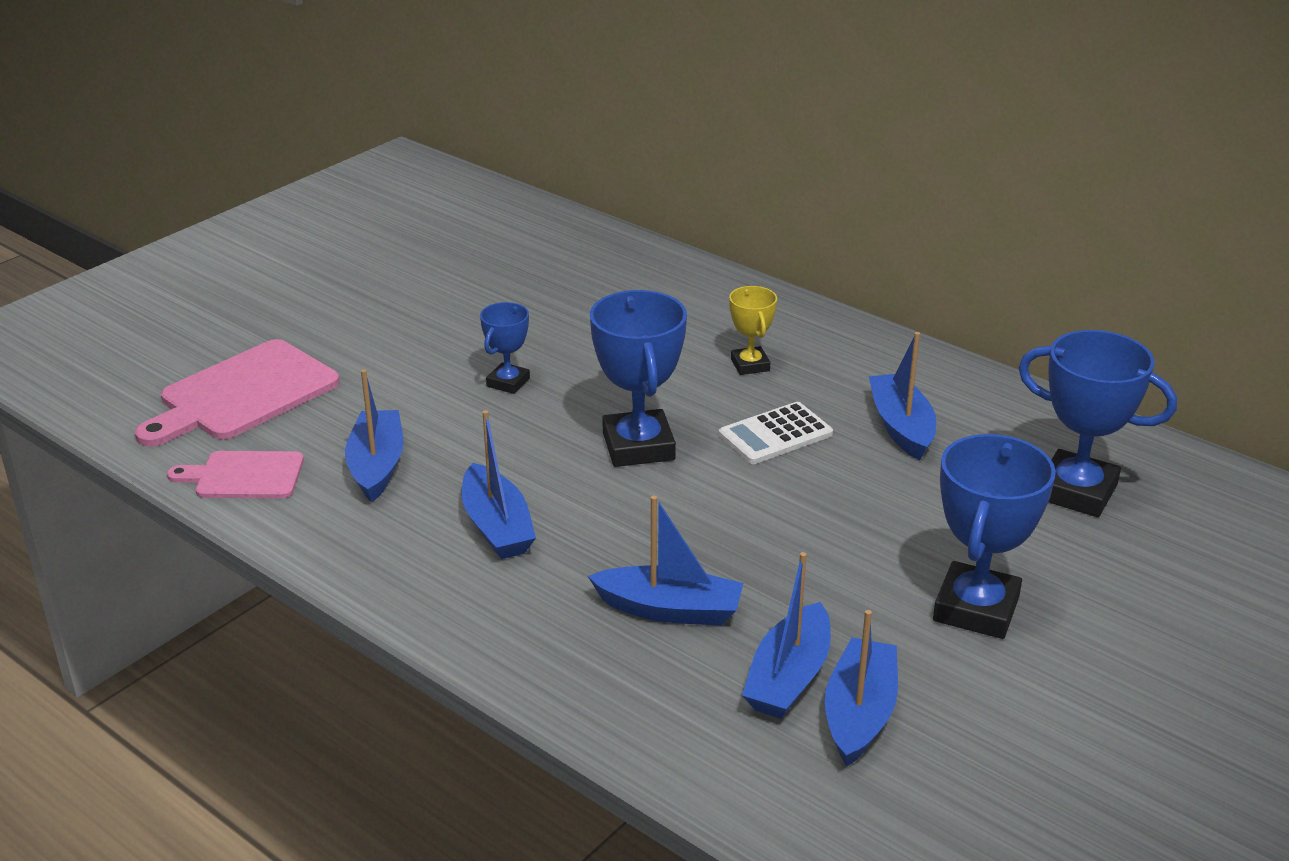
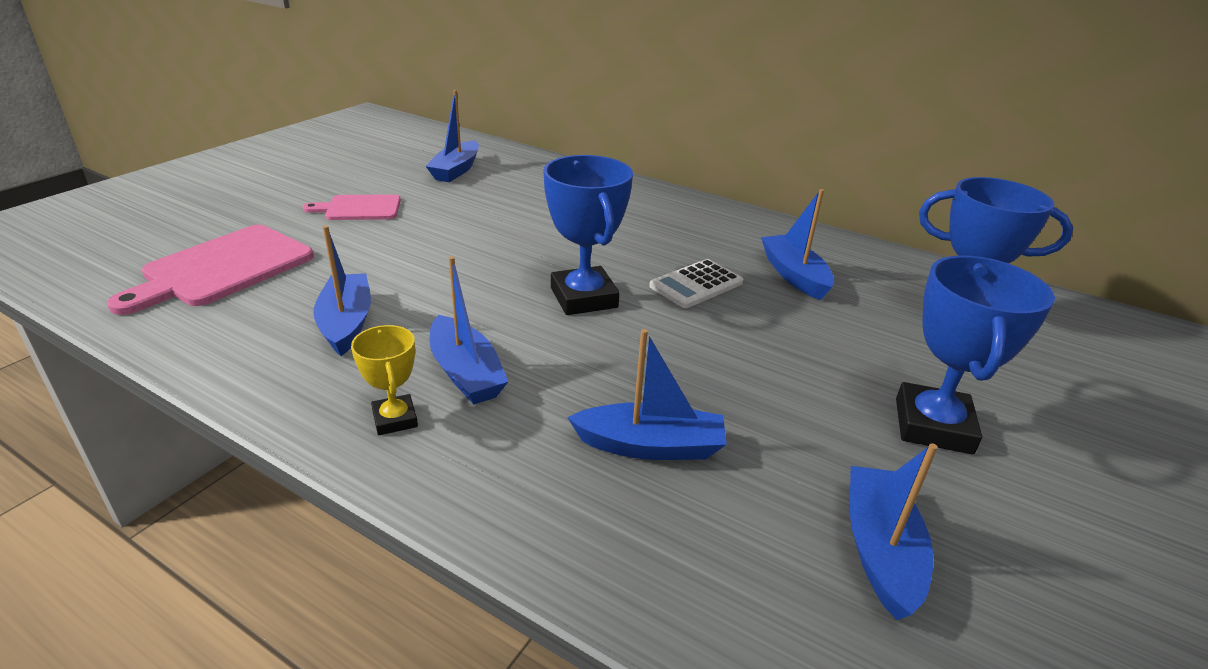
camera: 10 degrees left, 0 degrees up
pink cutting board [167,451,304,498] -> pink cutting board moved to [303,194,401,220]
blue trophy [480,302,530,394] -> none
yellow trophy [729,286,777,375] -> yellow trophy moved to [351,325,418,435]
blue boat [742,552,831,719] -> blue boat moved to [426,90,479,182]

